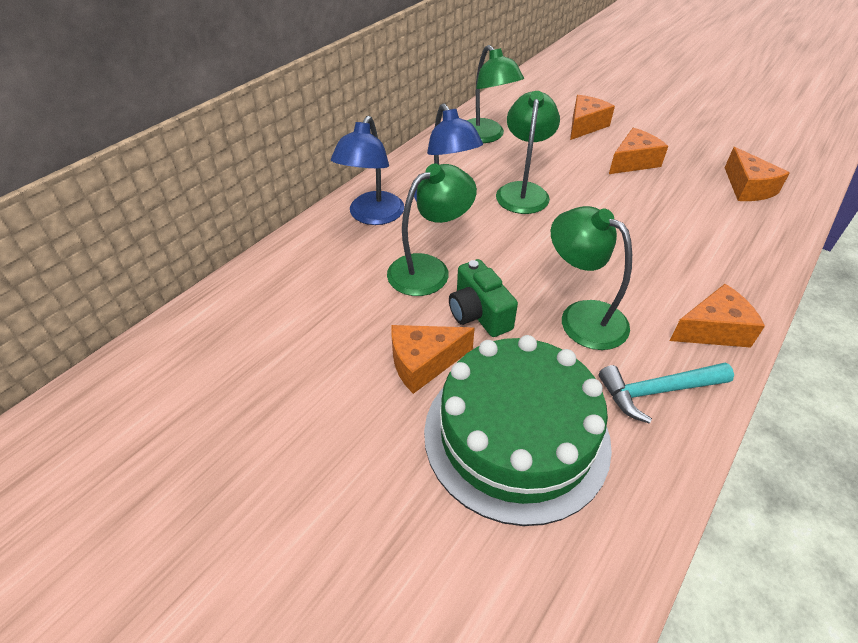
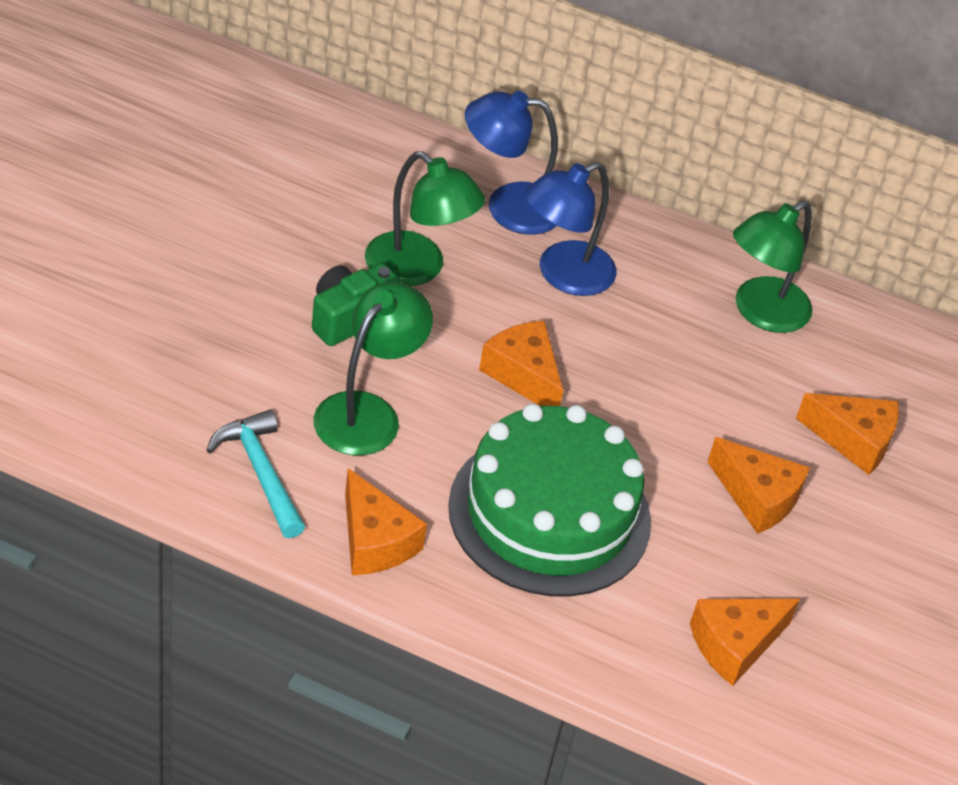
camera: 70 degrees right, 0 degrees up
orange cheese [391,325,475,394] -> orange cheese moved to [479,321,563,406]
green cake [424,335,612,526] -> green cake moved to [448,403,651,596]
green lamp [496,91,560,214] -> none

